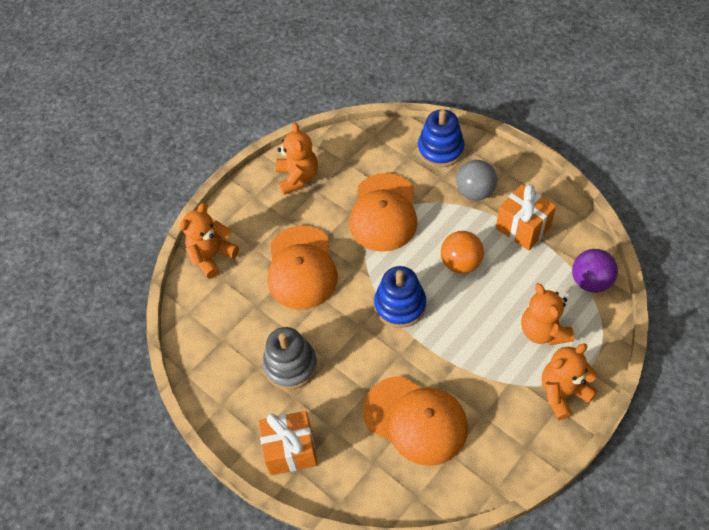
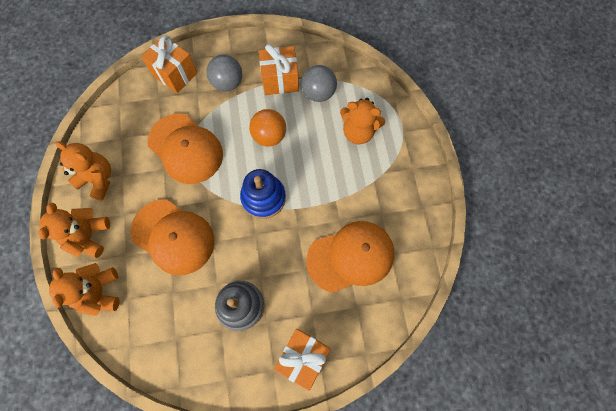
camera: 55 degrees left, 15 degrees up
blue stacking toy [418,109,464,168] -> orange gift [141,35,197,93]
orange teddy bear [542,344,598,420] -> orange teddy bear moved to [38,203,110,258]
purple ball [572,249,618,293] -> none
none -> grey ball [301,65,337,102]

